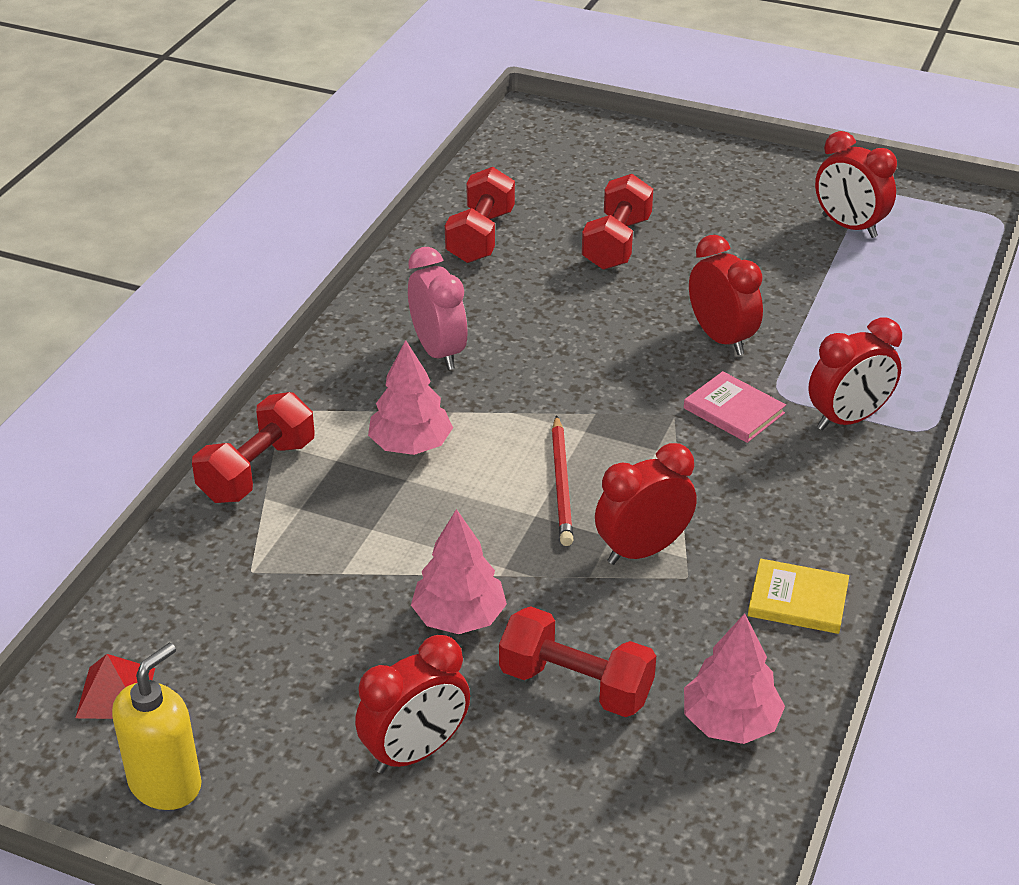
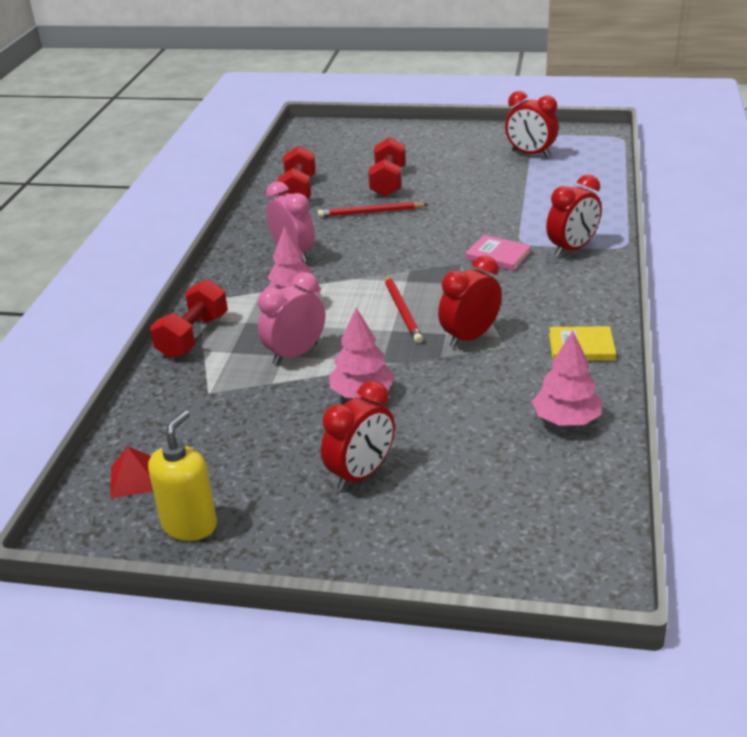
camera: 10 degrees left, 5 degrees down
red dumbbell [499,606,656,717] -> none
red clock [689,235,763,355] -> none
none -> pink clock [258,272,325,365]
none -> red pencil [318,202,429,217]

